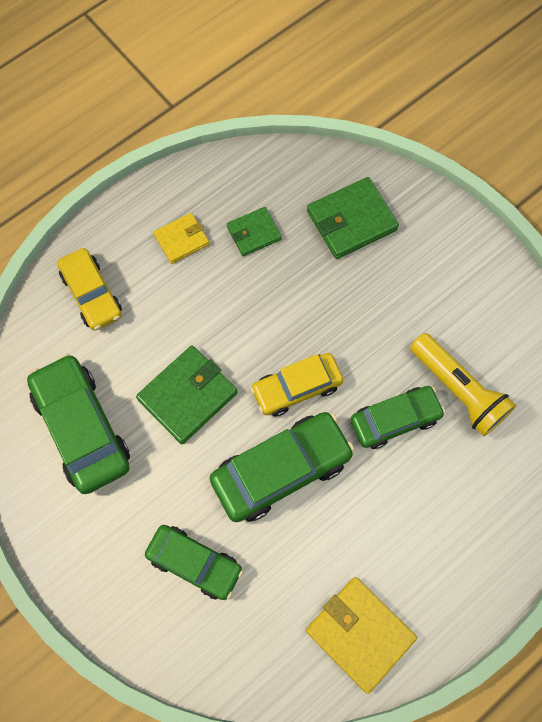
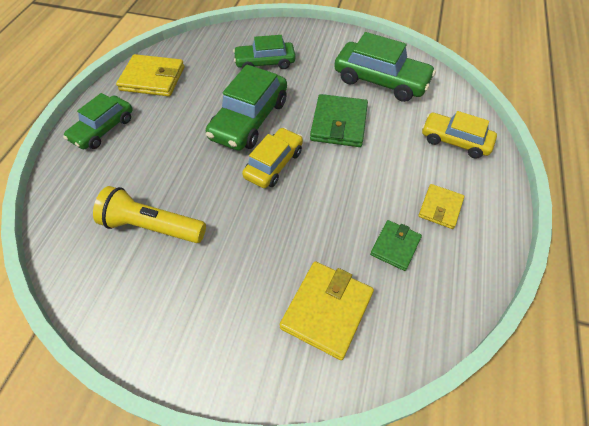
camera: 145 degrees right, 15 degrees down
green wallet [307,177,399,259] -> yellow wallet [280,261,374,360]
green car [351,386,445,449] -> green car moved to [63,93,133,150]

